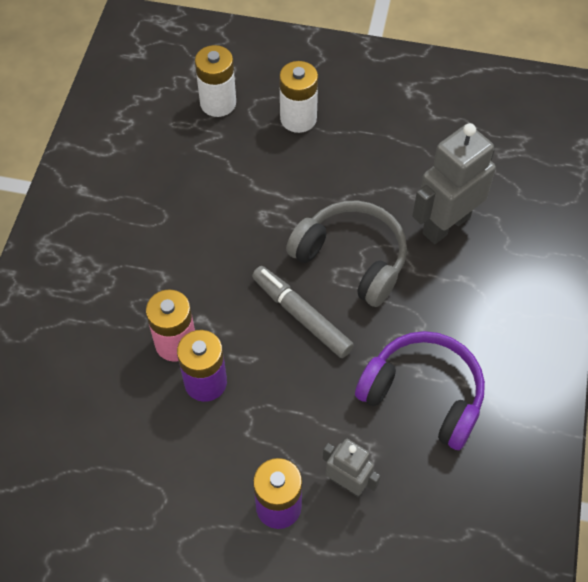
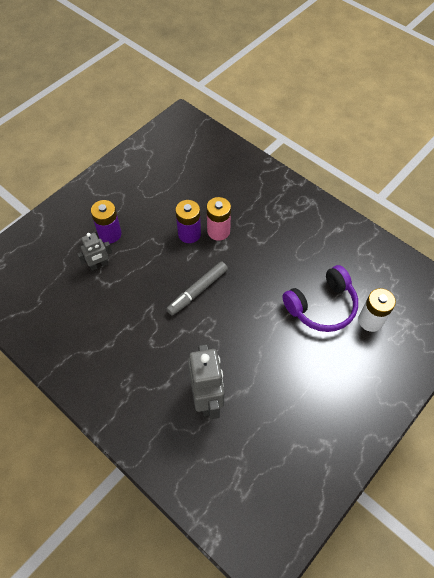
camera: 120 degrees right, 0 degrees up
grey marker [252,266,354,358] -> grey marker turned 150 degrees clockwise [166,261,228,316]
white battery [279,61,318,133] -> none
grey headphones [286,201,407,307] -> none
purple headphones [355,331,485,450] -> purple headphones moved to [282,265,358,332]

